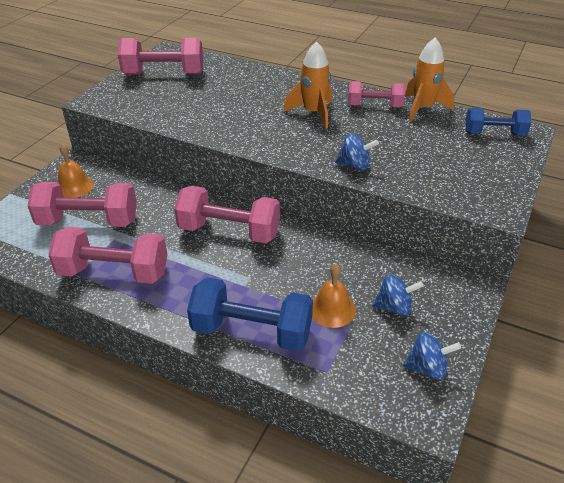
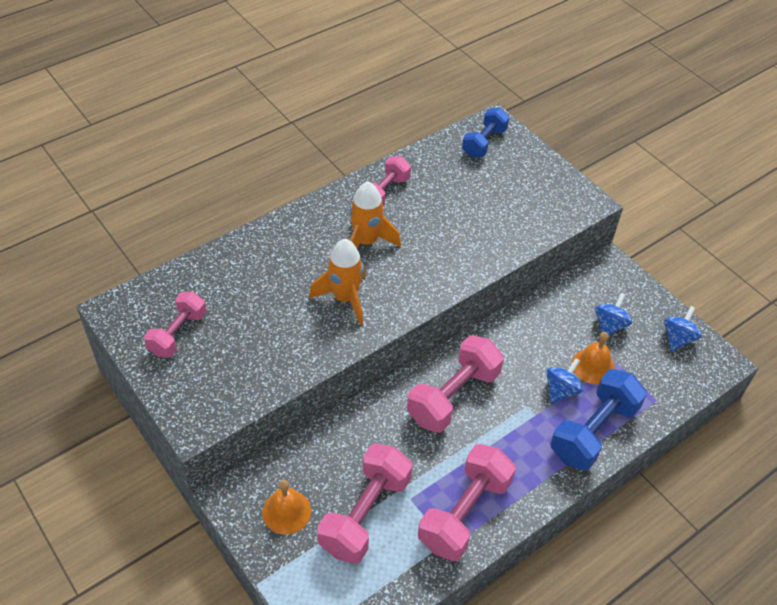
camera: 65 degrees left, 10 degrees up
pink dumbbell [118,38,203,75] -> pink dumbbell [144,292,207,358], size x0.64
blue spinning top [335,134,379,171] -> blue spinning top moved to [546,358,583,403]
orange rocket [405,38,454,122] -> orange rocket moved to [309,239,366,325]

